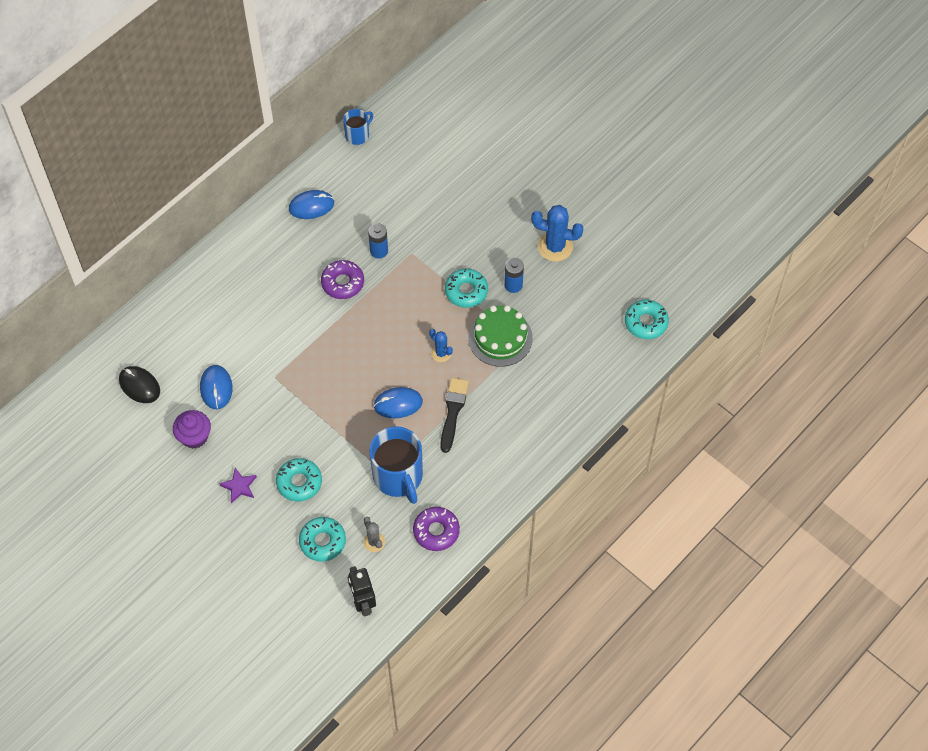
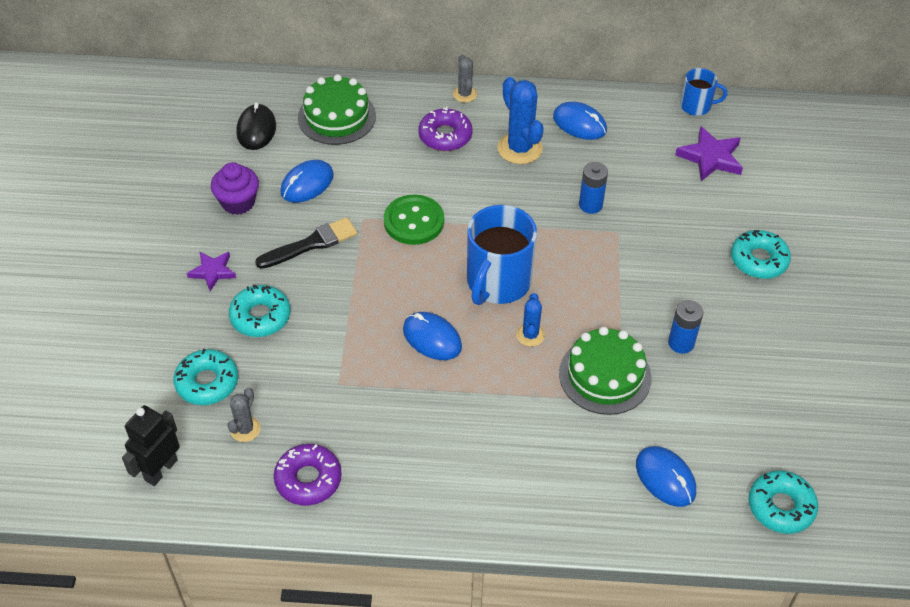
camera: 50 degrees right, 10 degrees down
purple donut [321,260,364,299] -> purple donut moved to [418,107,473,151]
blue mug [369,426,423,504] -> blue mug moved to [467,205,537,305]
black brush [440,378,469,453] -> black brush moved to [255,217,358,269]
turquoise donut [445,268,488,308] -> turquoise donut moved to [731,230,791,279]
blue cactus [531,205,584,262] -> blue cactus moved to [497,77,544,164]
none -> green cake [298,74,376,145]
none -> green button [384,194,444,245]
none -> grey cactus [453,55,477,103]
none -> blue mouse [636,446,696,507]
none -> purple star [675,126,743,181]

